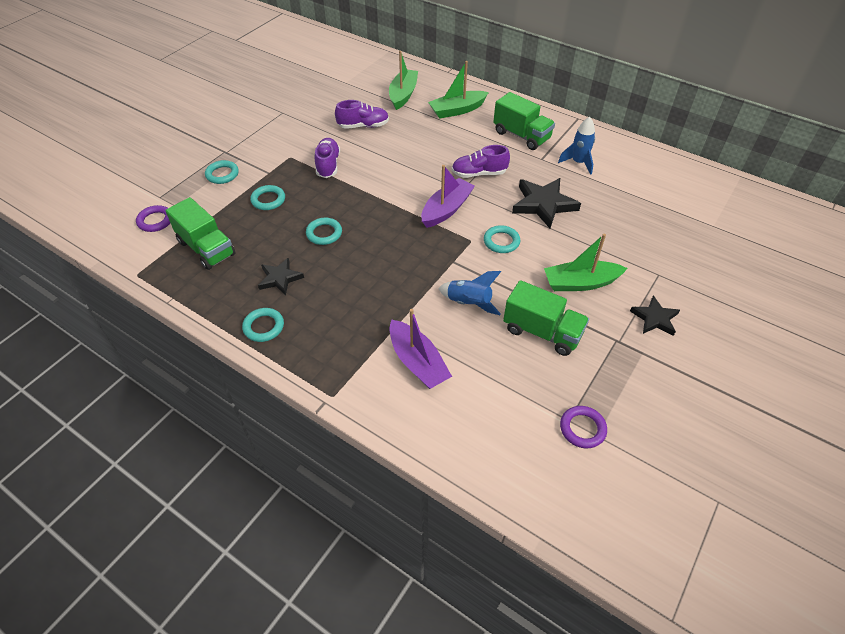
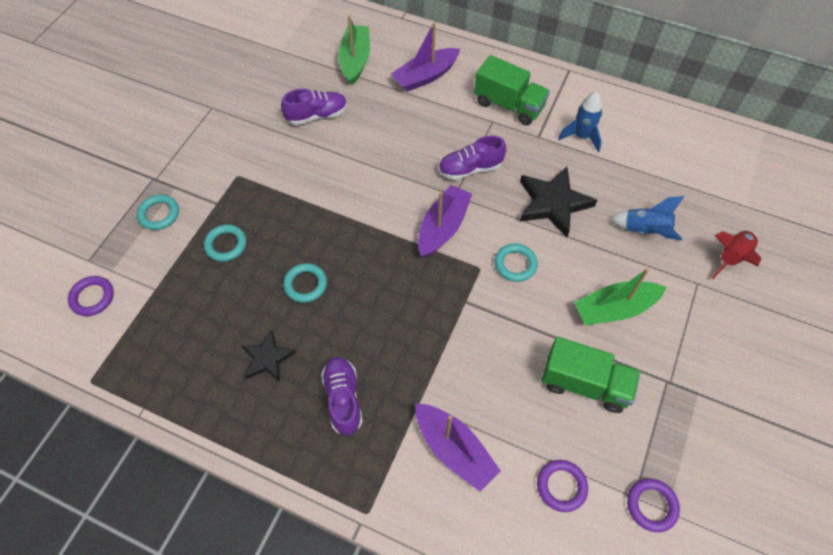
camera: 10 degrees left, 10 degrees up
green truck [165,197,236,270] -> none
turquoise ring [242,308,284,342] -> none
purple shoe [315,138,340,178] -> purple shoe moved to [321,357,363,436]
green boat [428,61,489,118] -> purple boat [391,23,460,92]
blue rocket [438,271,501,315] -> blue rocket moved to [610,196,684,240]
black star [630,295,680,336] -> none
none -> purple ring [537,460,588,512]
none -> red rocket [711,231,761,279]

